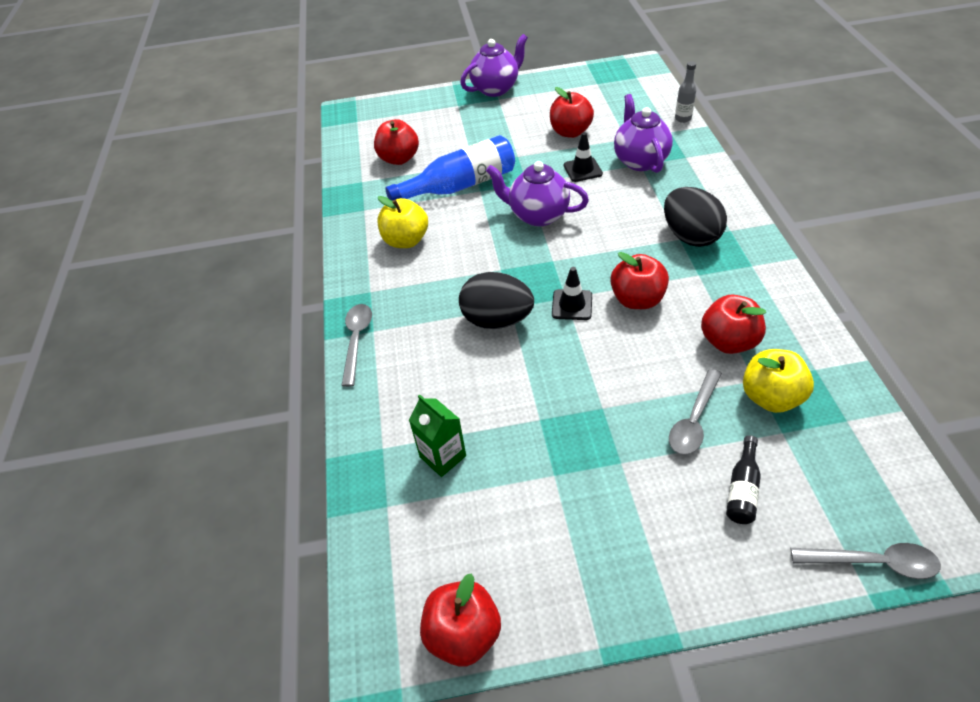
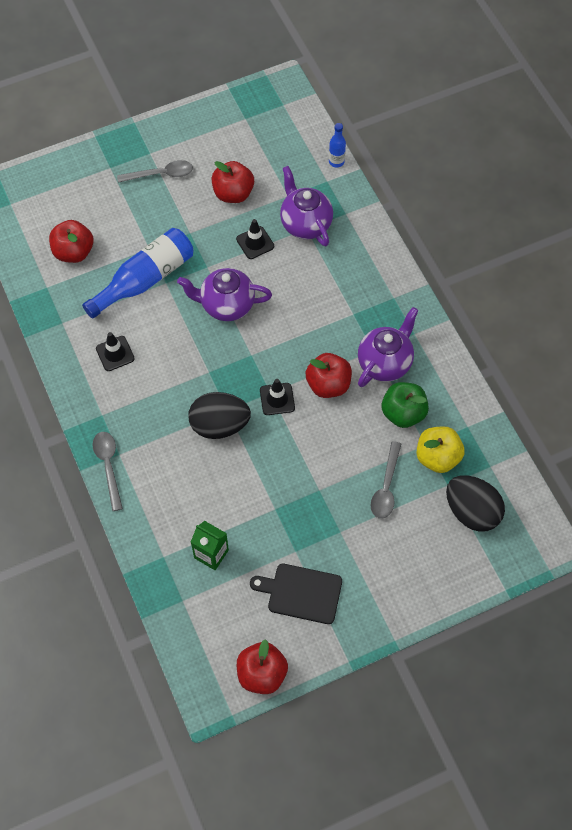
camera: 20 degrees left, 15 degrees up
yellow apple [378,196,428,248] -> black traffic cone [96,332,135,371]
purple teapot [460,34,528,97] -> purple teapot moved to [358,307,418,387]
black egg [664,187,727,247] -> black egg moved to [446,475,505,532]
grey bottle [675,61,696,123] -> blue bottle [329,123,346,167]
red apple [701,294,766,354] -> green apple [382,382,429,428]
black bottle [726,435,761,524] -> none
grey spoon [791,543,941,579] -> grey spoon moved to [117,160,193,183]
none -> black cutting board [250,564,342,624]

